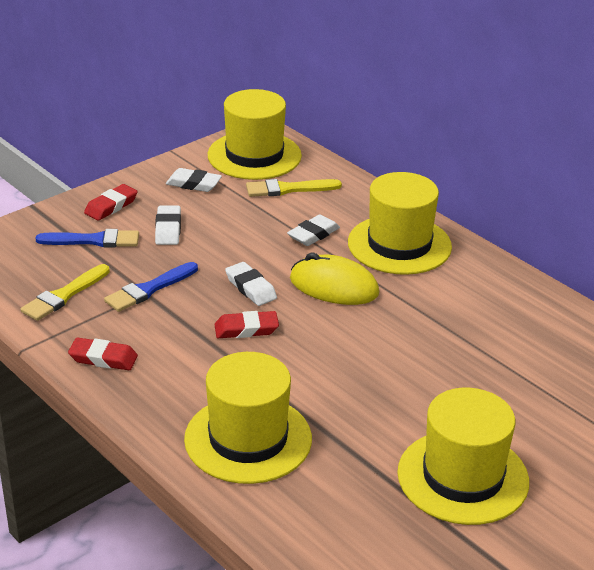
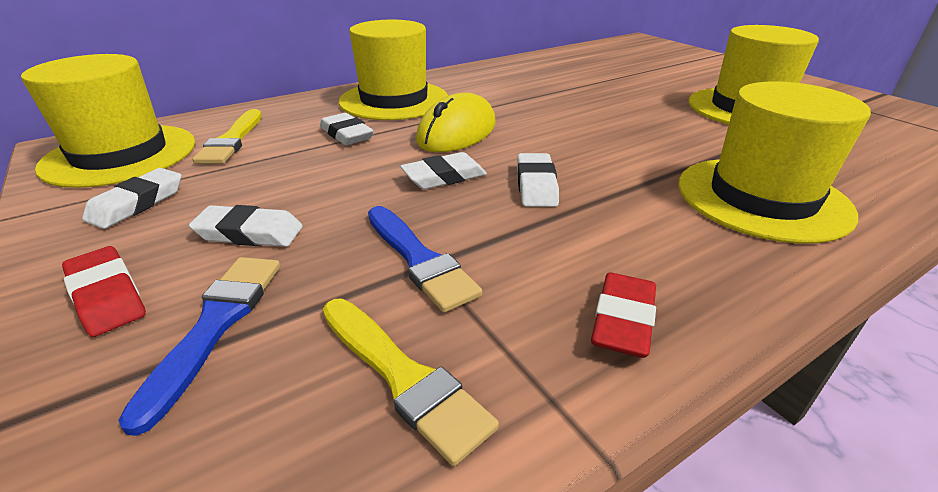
camera: 80 degrees left, 0 degrees up
red eraser [214,311,279,338] -> white eraser [517,153,559,207]

